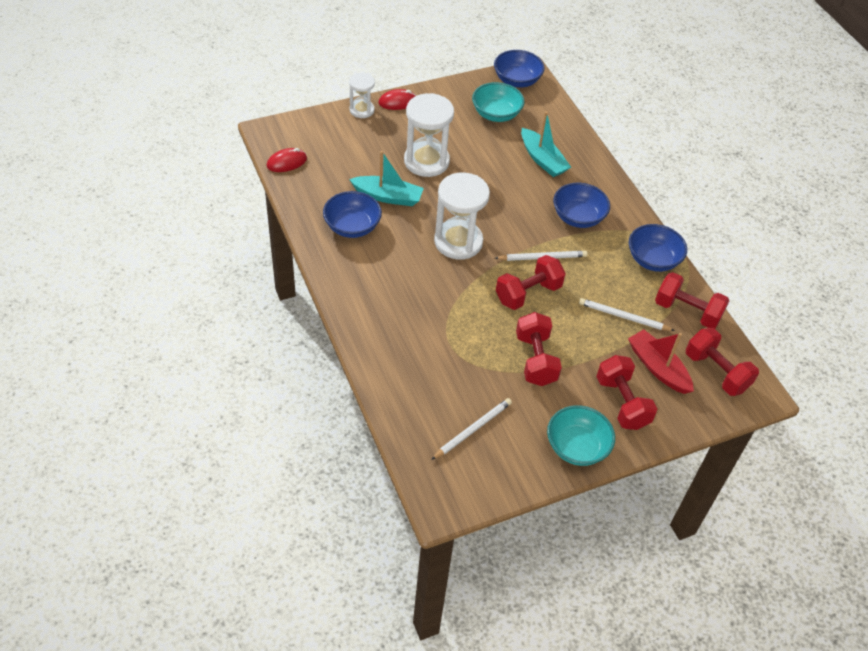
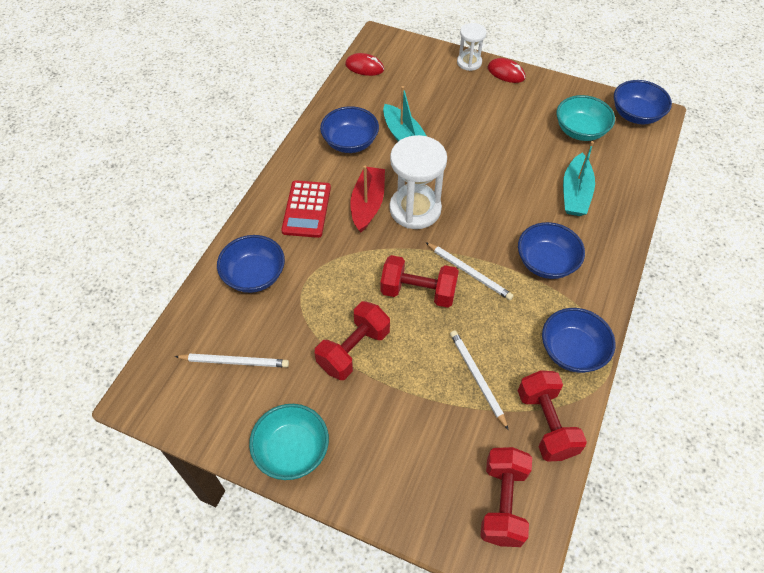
camera: 50 degrees right, 5 degrees up
white hourglass [404,93,454,177] -> none
red dumbbell [596,355,657,430] -> none
red boat [628,329,694,394] -> red boat moved to [350,166,385,232]
none -> blue bowl [217,235,285,293]
none -> red calculator [281,180,331,238]

